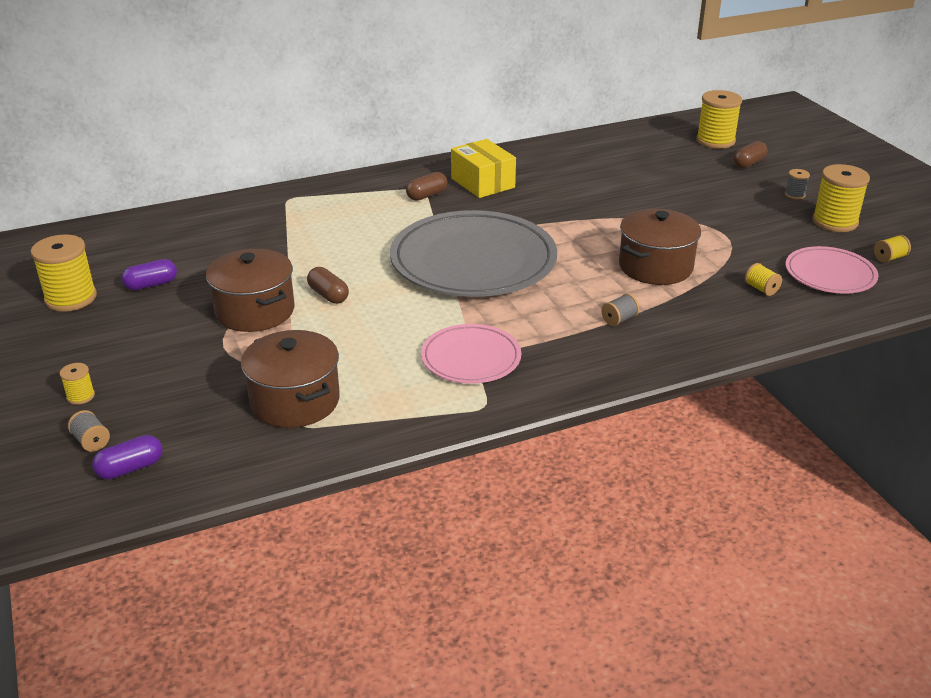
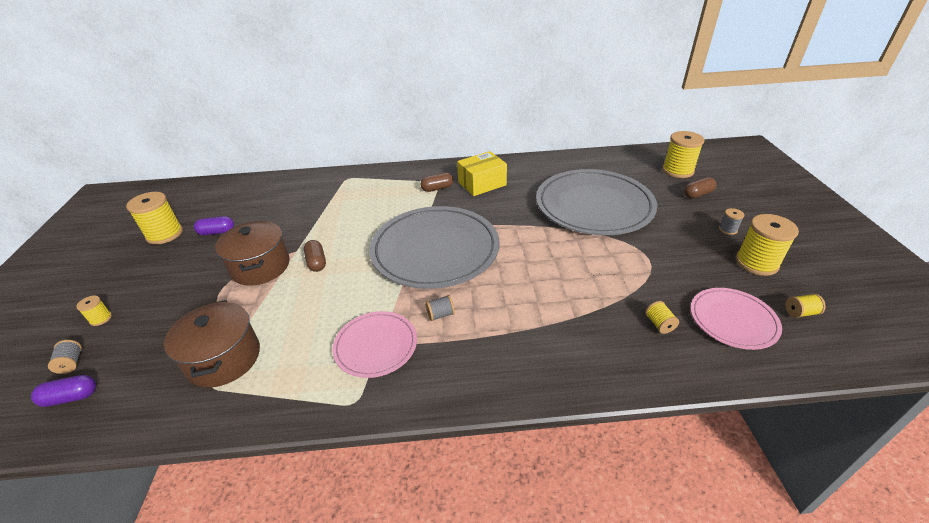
camera: 20 degrees right, 5 degrees up
yellow box [451,139,516,198] -> yellow box turned 75 degrees clockwise [457,151,507,196]
grey spool [601,293,639,326] -> grey spool moved to [425,295,455,321]
brown pot [619,209,701,285] -> none
none -> grey plate [536,169,657,235]

